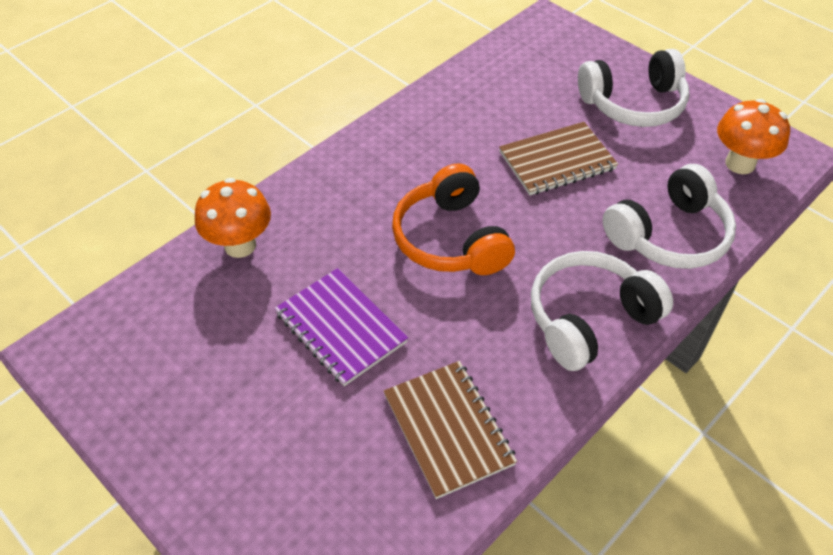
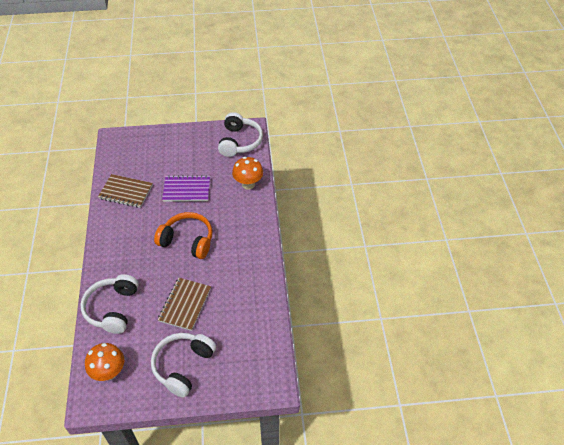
camera: 130 degrees right, 0 degrees up
white headphones [531,251,673,371] -> white headphones moved to [218,112,263,157]

